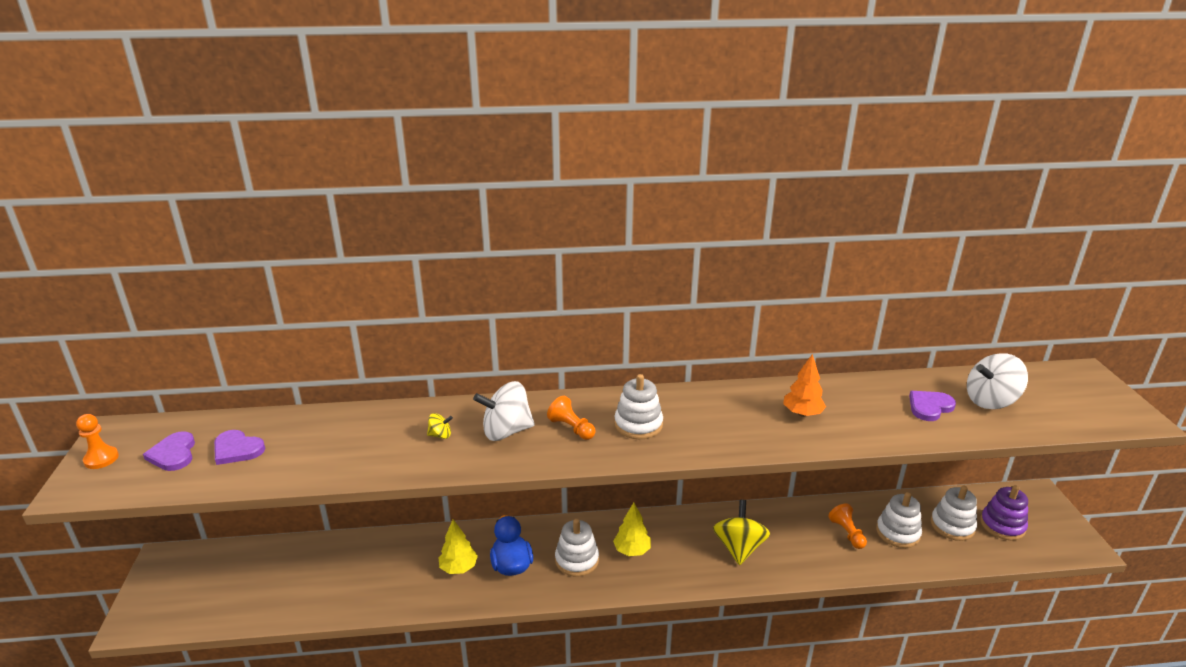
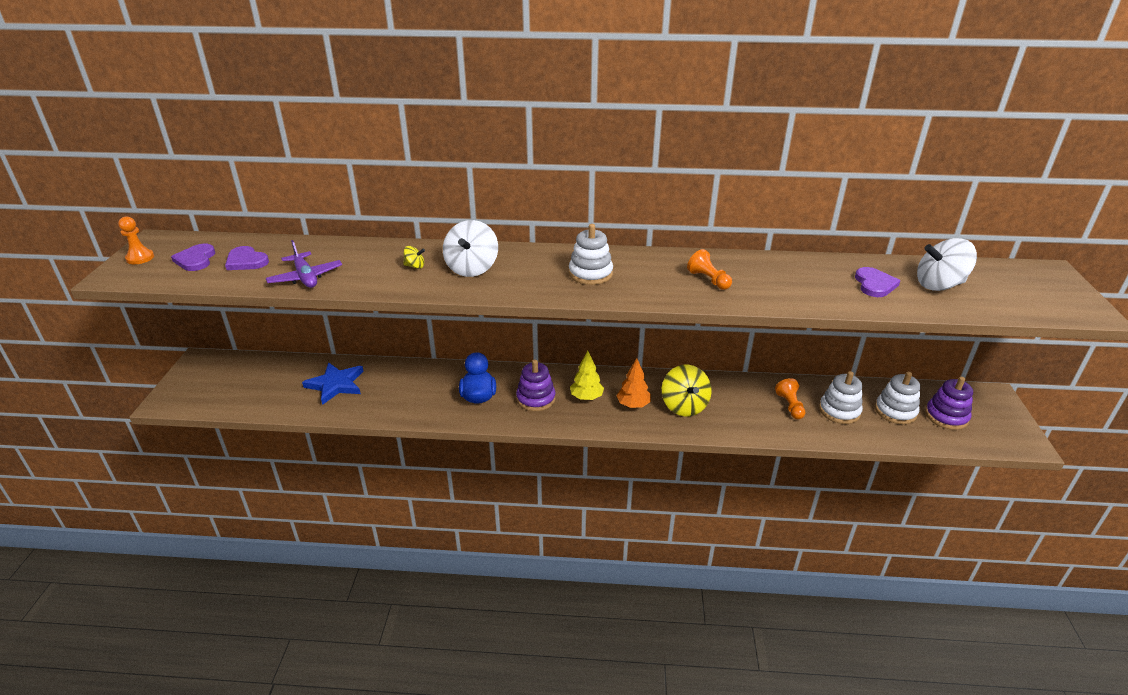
camera: 10 degrees right, 5 degrees up
yellow tree [439,519,478,574] -> none
white spinning top [473,381,535,441] -> white spinning top turned 75 degrees counterclockwise [443,220,498,277]
orange pawn [547,396,596,440] -> orange pawn moved to [687,249,732,290]
white stacking toy [555,519,599,577] -> purple stacking toy [516,360,556,411]
yellow spinning top [713,500,770,565] -> yellow spinning top turned 150 degrees clockwise [662,365,712,416]
orange tree [783,354,826,417] -> orange tree moved to [616,358,651,408]
purple heart [909,391,956,421] -> purple heart turned 120 degrees clockwise [855,267,900,297]
none -> purple plane [266,240,342,288]
none -> blue star [302,362,364,405]

